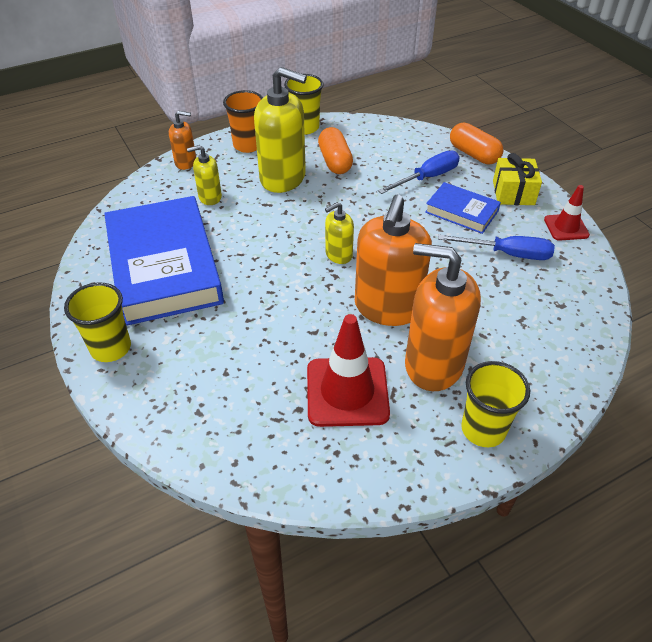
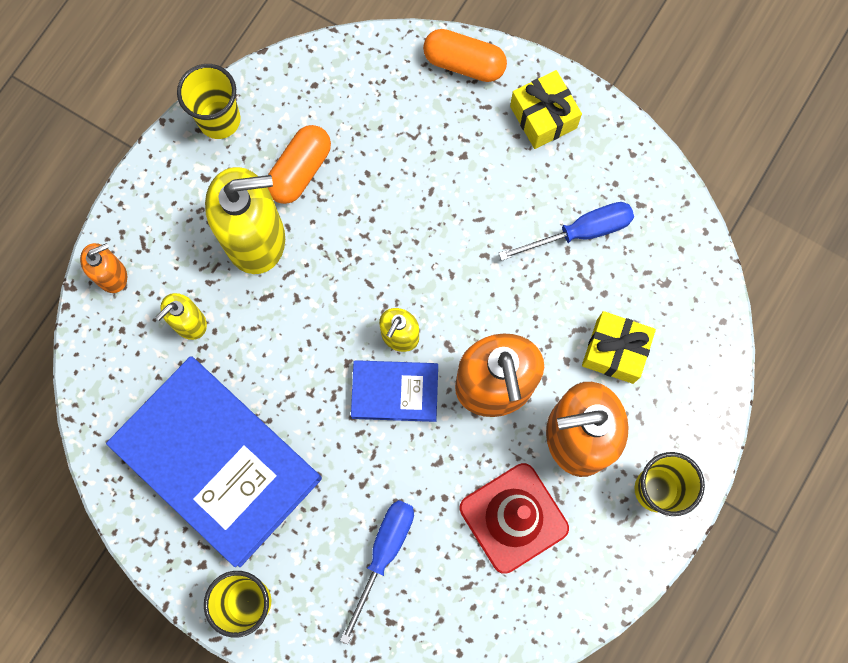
camera: 30 degrees left, 30 degrees up
orange cup [223,90,263,153] -> none
orange capsule [318,127,353,174] -> orange capsule turned 75 degrees clockwise [268,125,331,204]
blue screwdriver [378,151,460,194] -> blue screwdriver moved to [340,500,414,644]
blue book [425,182,501,234] -> blue book moved to [351,360,438,422]
red traffic cone [544,185,590,241] -> none
none -> yellow gift [582,311,656,384]

